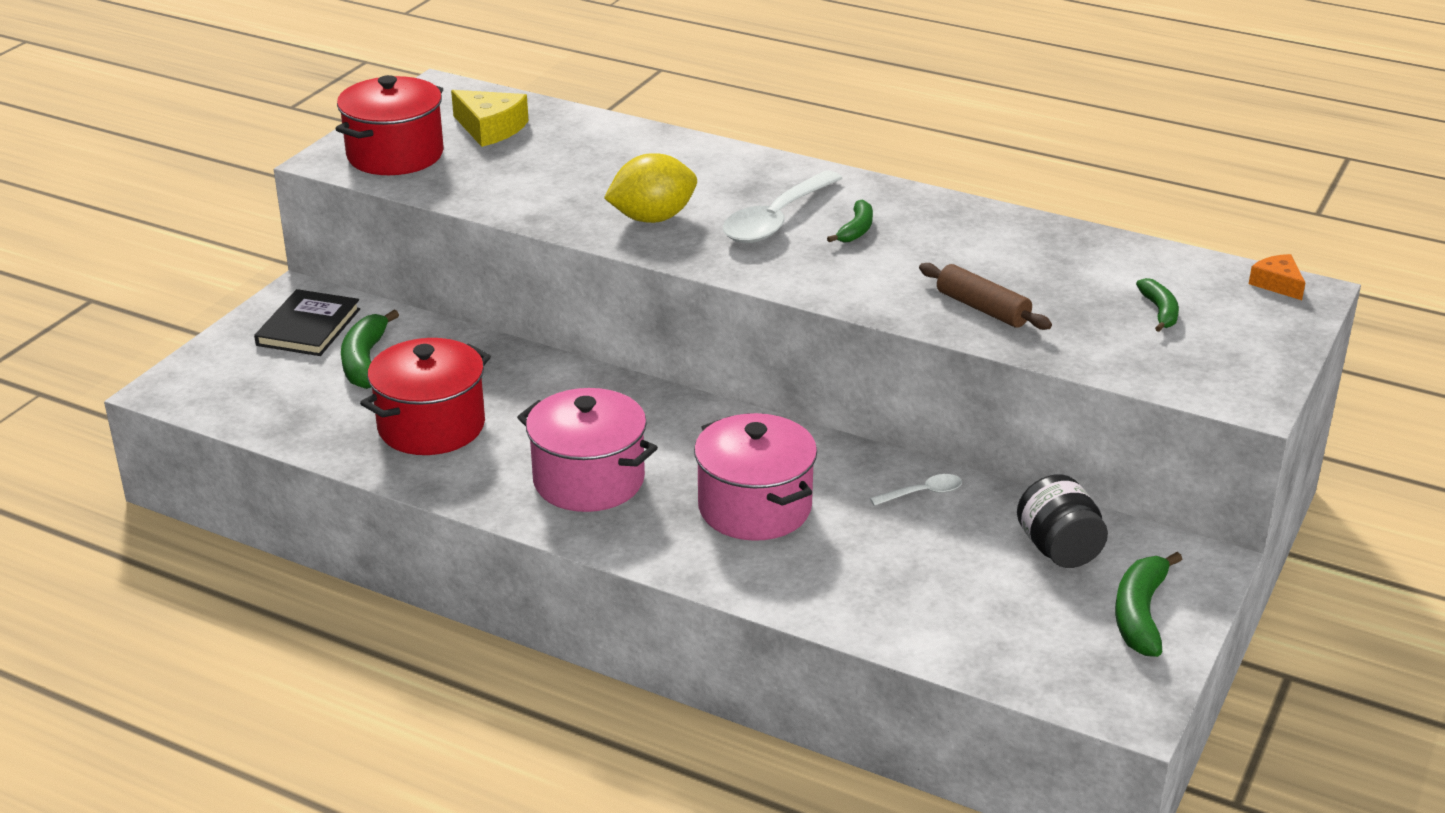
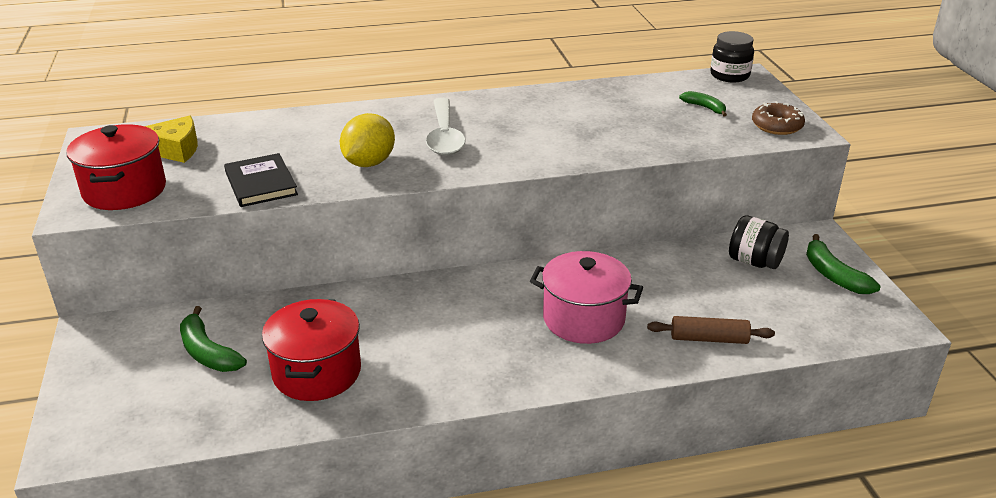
camera: 40 degrees left, 0 degrees up
black book [254,289,360,356] -> black book moved to [224,153,298,207]
pink pot [517,388,658,512] -> none
green banana [827,200,873,242] -> none
white spoon [870,474,962,506] -> none
brown rolling pin [919,263,1052,330] -> brown rolling pin moved to [647,316,775,344]
orange cheese [1249,254,1306,300] -> black jar [710,31,754,82]
none -> brown donut [752,101,805,135]

